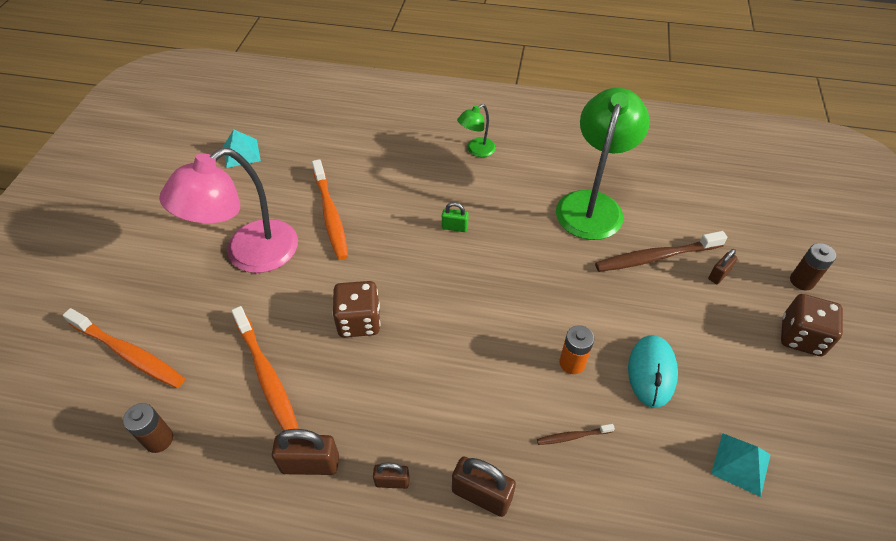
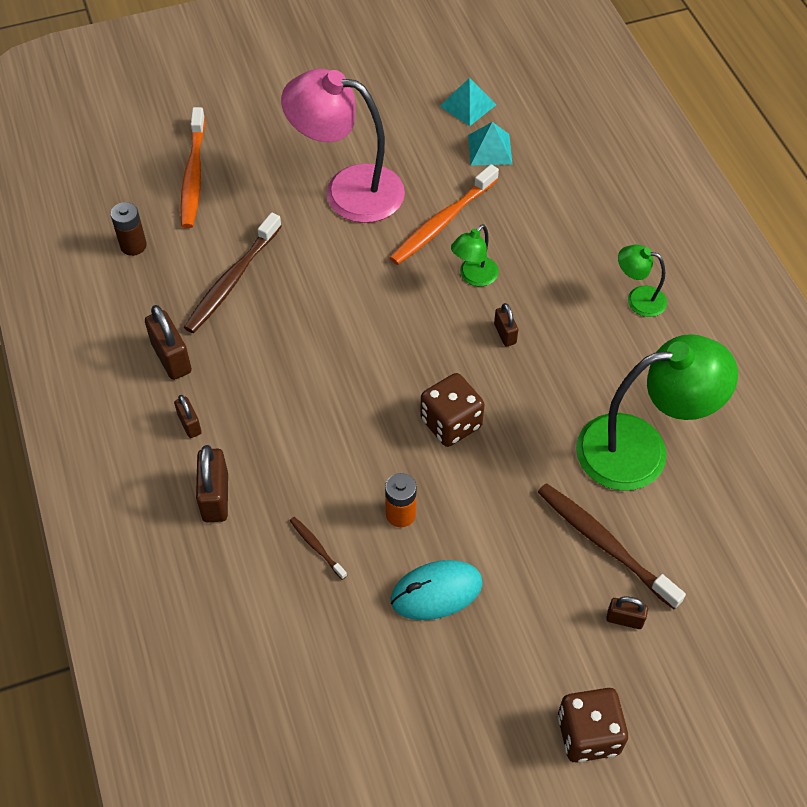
camera: 60 degrees right, 5 degrees up
orange toothbrush [231,306,299,431] -> brown toothbrush [184,213,282,333]
brown dice [332,281,380,337] -> brown dice moved to [420,373,484,447]
green padlock [442,202,469,232] -> brown padlock [494,303,518,347]
turquoise pyramid [711,433,771,497] -> turquoise pyramid moved to [468,122,512,166]
brown battery [790,243,836,290] -> none
none -> green lamp [451,224,499,286]

